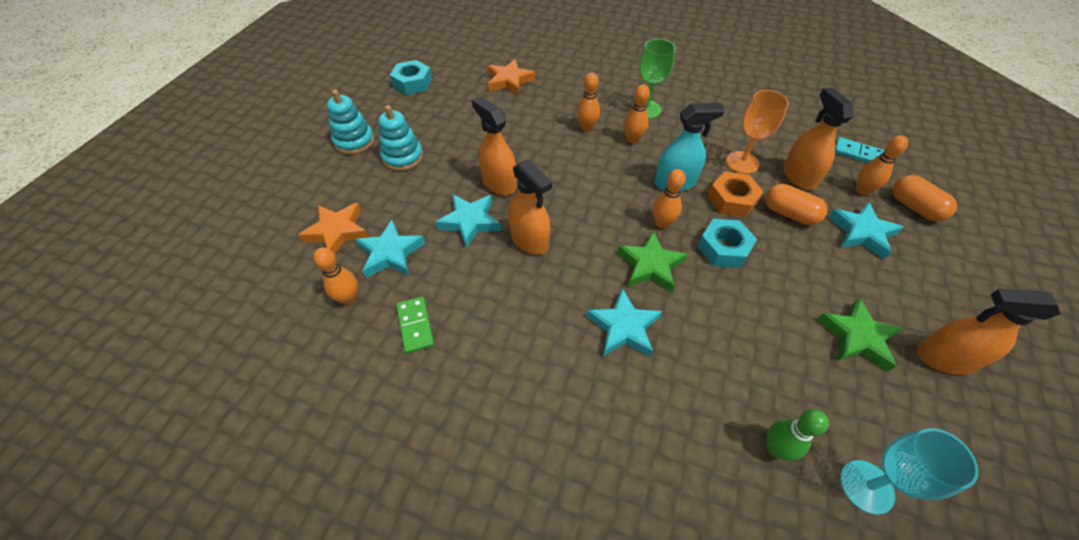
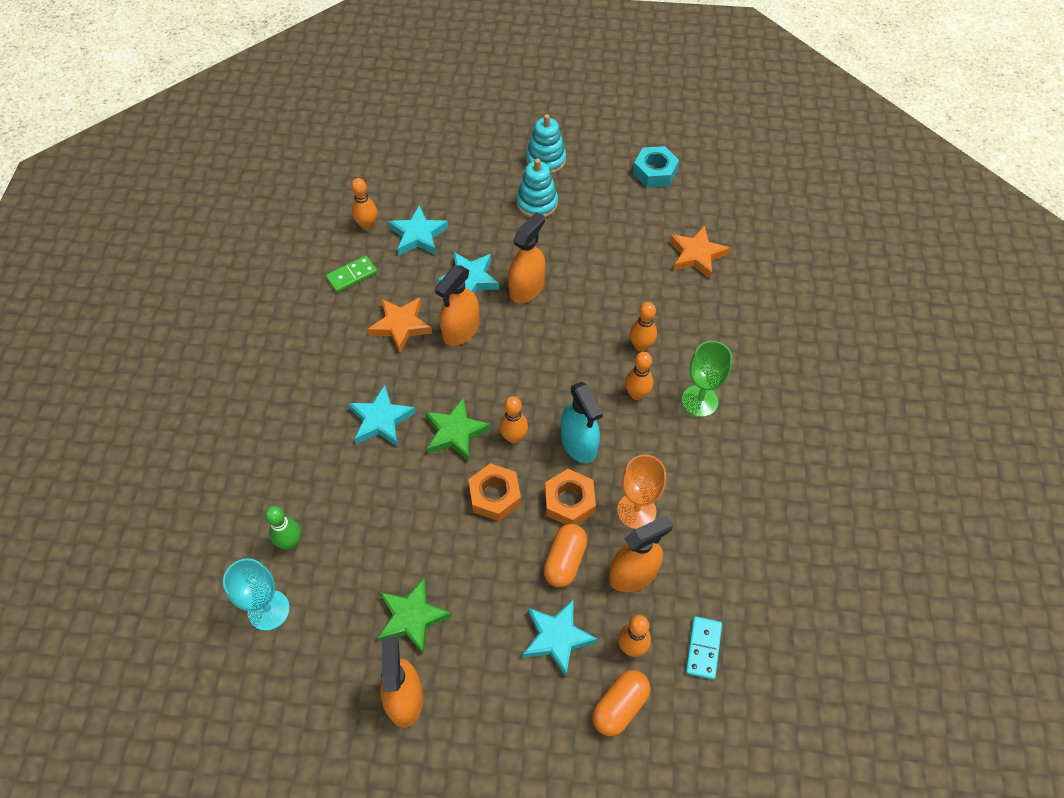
camera: 75 degrees right, 5 degrees up
orange star [298,203,369,254] -> orange star moved to [367,298,432,353]
turquoise nut [697,219,757,268] -> orange nut [468,463,521,521]

